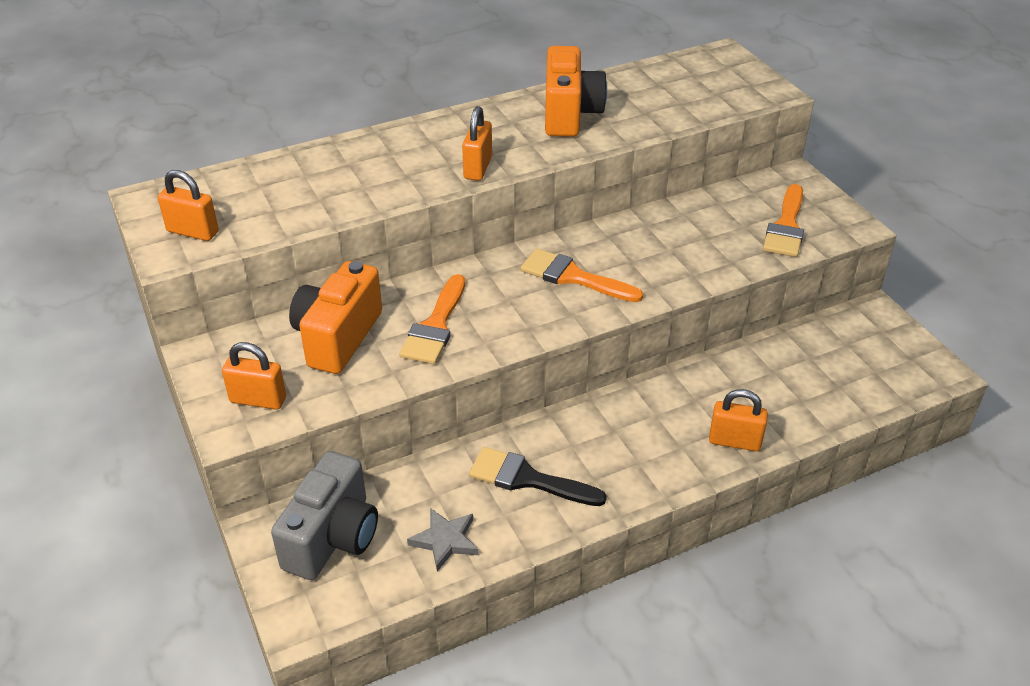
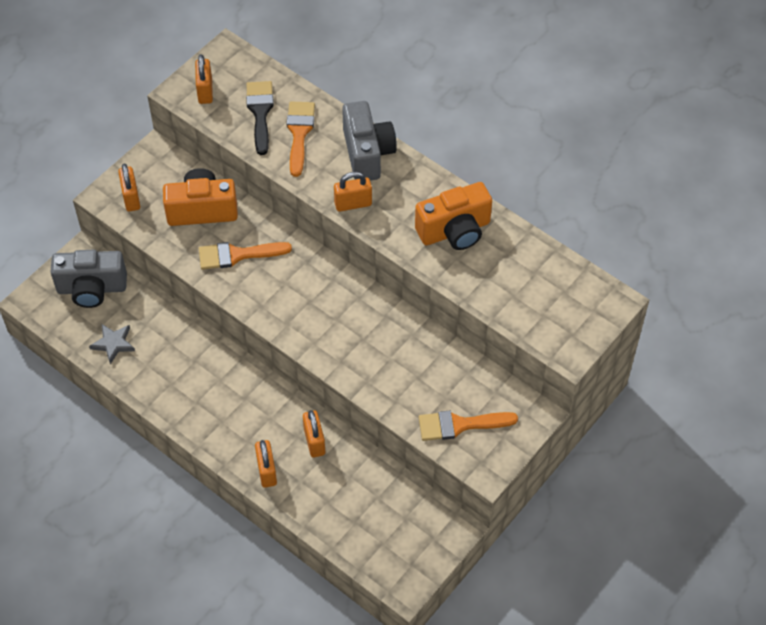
camera: 65 degrees right, 15 degrees up
black brush [469,447,607,506] -> black brush moved to [246,81,274,155]
orange brush [521,248,643,302] -> orange brush moved to [286,102,315,177]
none -> orange padlock [303,410,325,458]
none -> grey camera [342,101,397,181]

